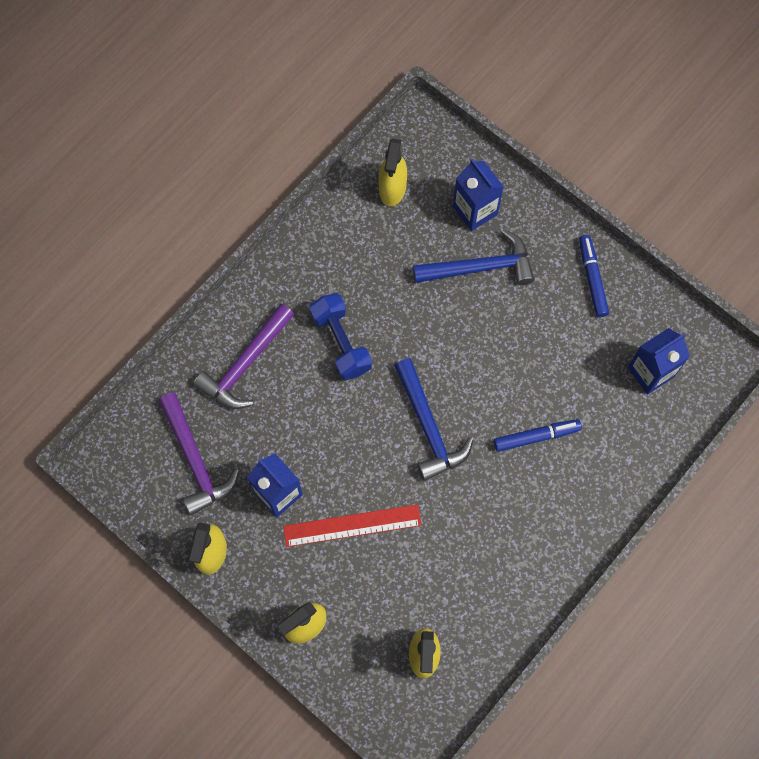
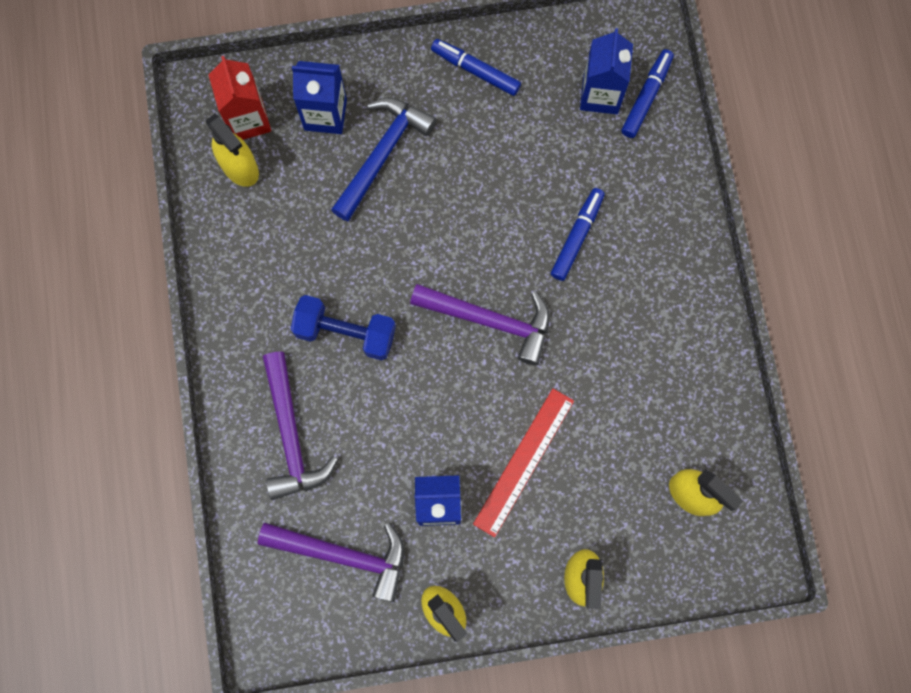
camera: 50 degrees left, 5 degrees up
blue hammer [394,358,474,481] -> purple hammer [410,284,550,365]
none -> red carton [208,56,271,140]
none -> blue marker [621,49,674,138]

